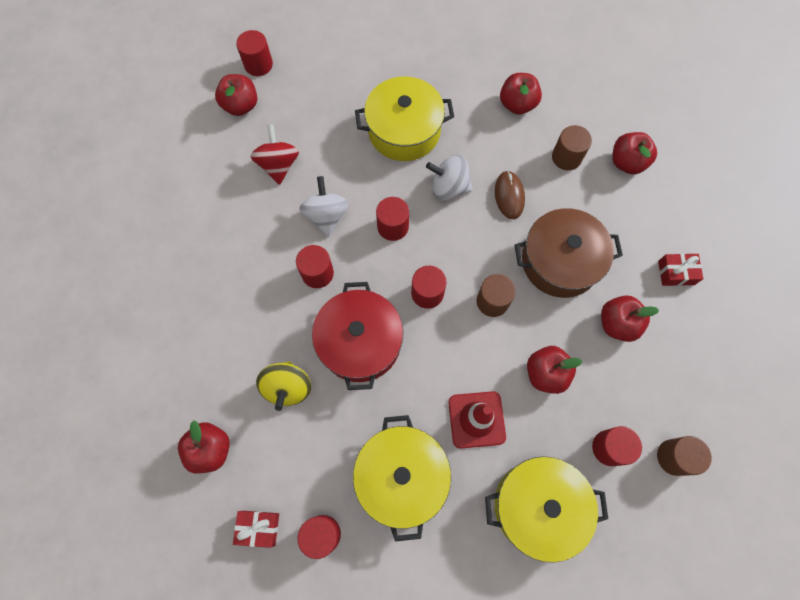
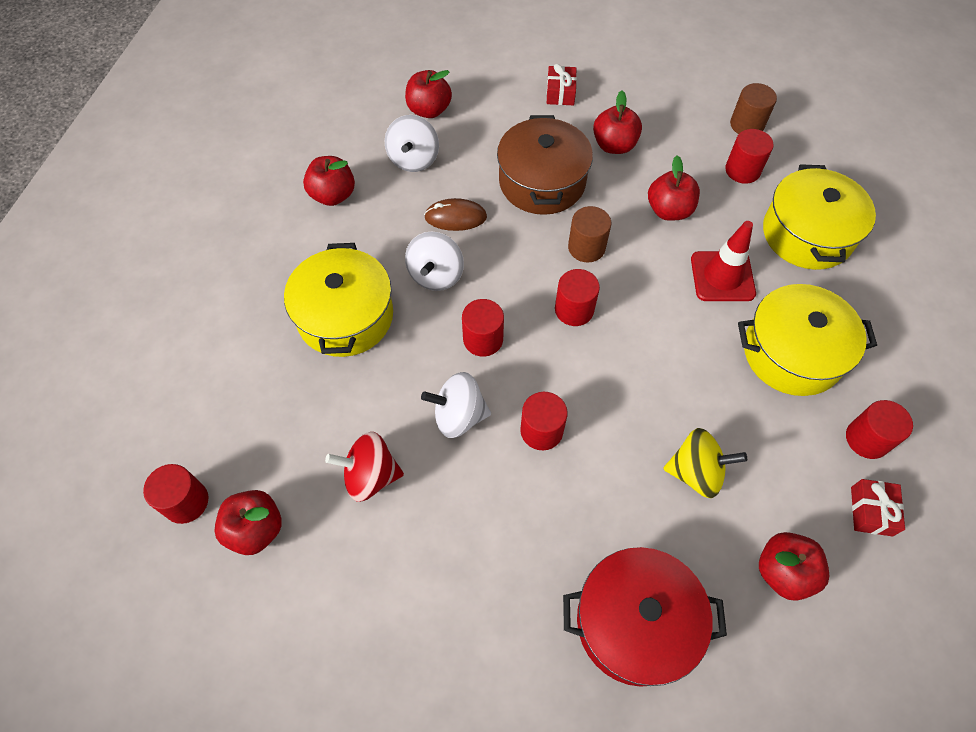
camera: 85 degrees left, 10 degrees down
red pot [312,282,403,390] -> red pot moved to [563,547,727,687]
brown cylinder [552,125,592,170] -> white spinning top [385,115,439,172]

